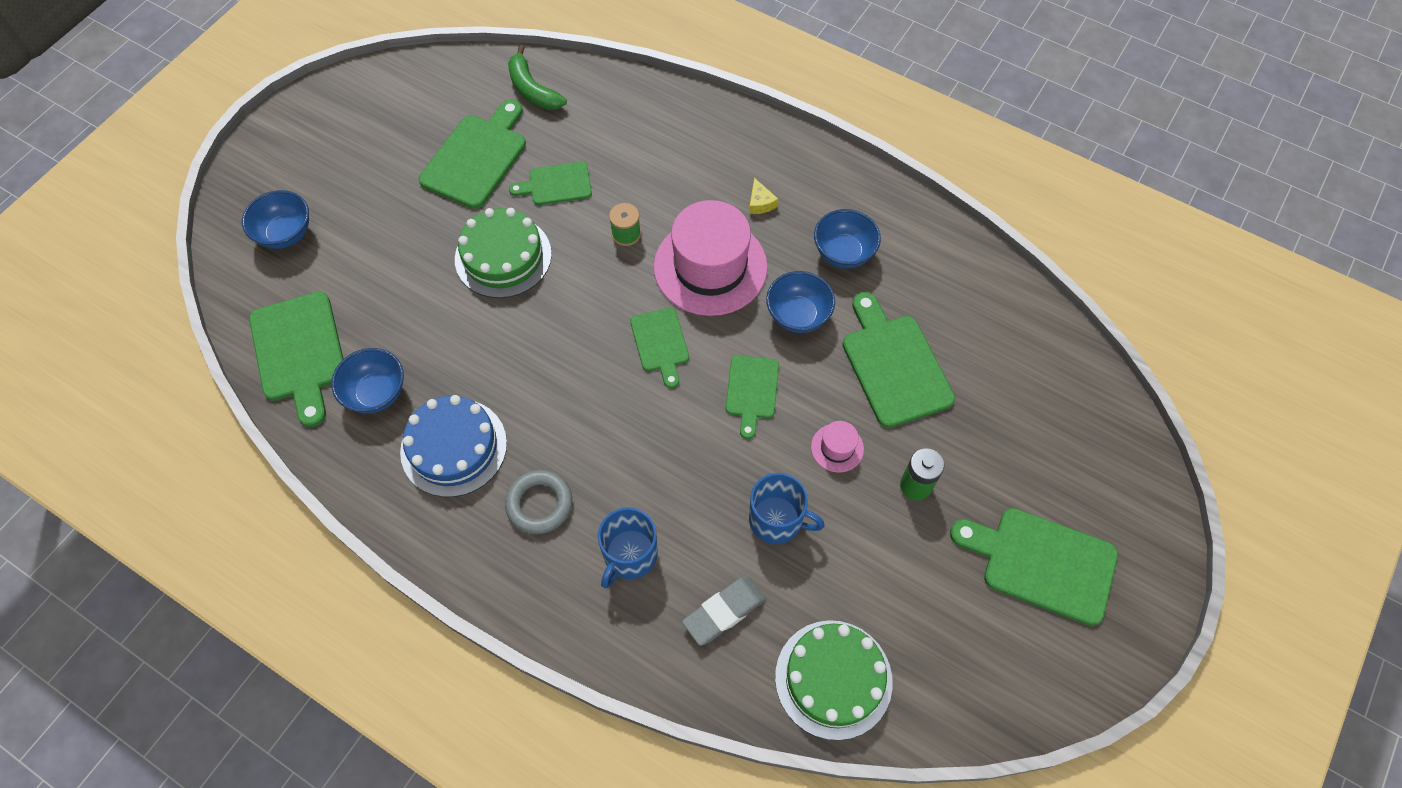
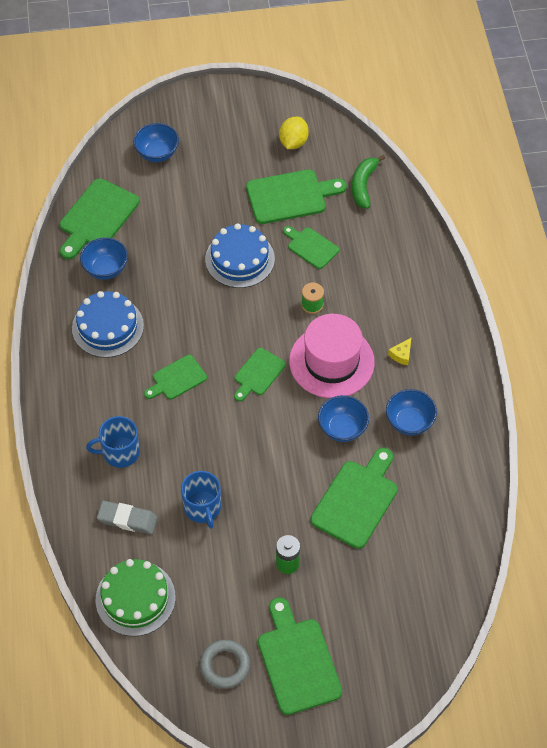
camera: 50 degrees right, 5 degrees down
green cake [455,208,552,298] -> blue cake [205,223,275,288]
grey ring [505,470,572,534] -> grey ring moved to [200,640,250,689]
green cutting board [726,355,779,439] -> green cutting board moved to [144,355,207,400]
pink hat [811,421,864,473] -> none
none -> yellow lemon [279,117,309,149]

